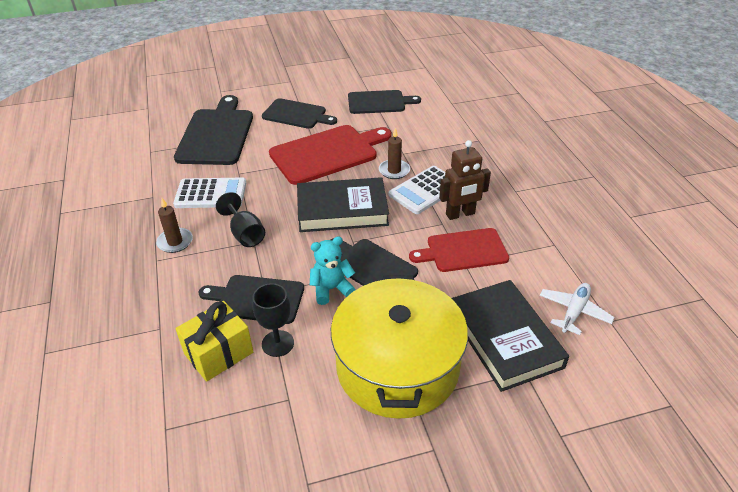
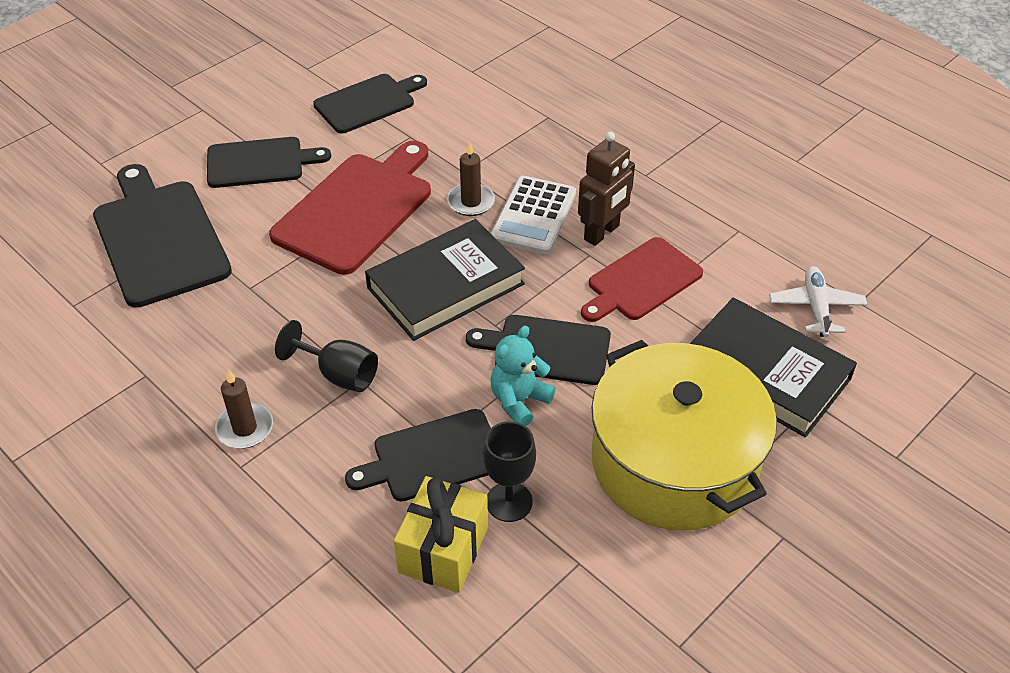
camera: 30 degrees left, 5 degrees up
white calculator [173,178,246,208] -> none

